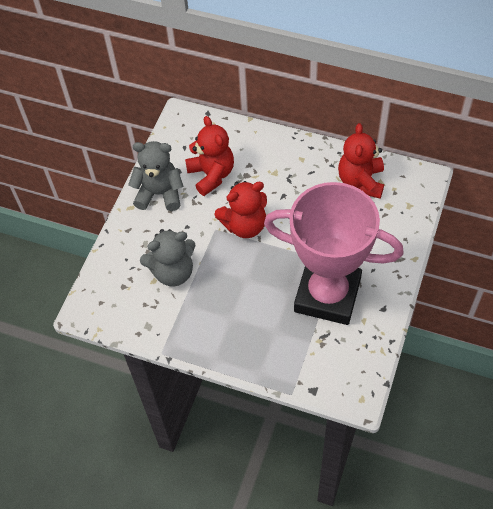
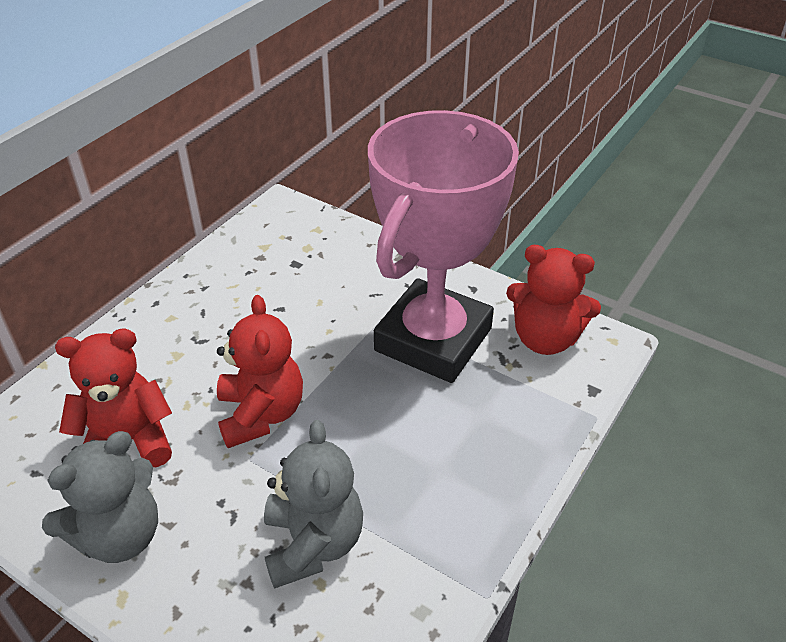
camera: 80 degrees left, 15 degrees down
grey teddy bear [128,141,184,211] -> grey teddy bear turned 150 degrees counterclockwise [42,431,158,563]
red teddy bear [338,123,384,199] -> red teddy bear moved to [506,245,601,355]

